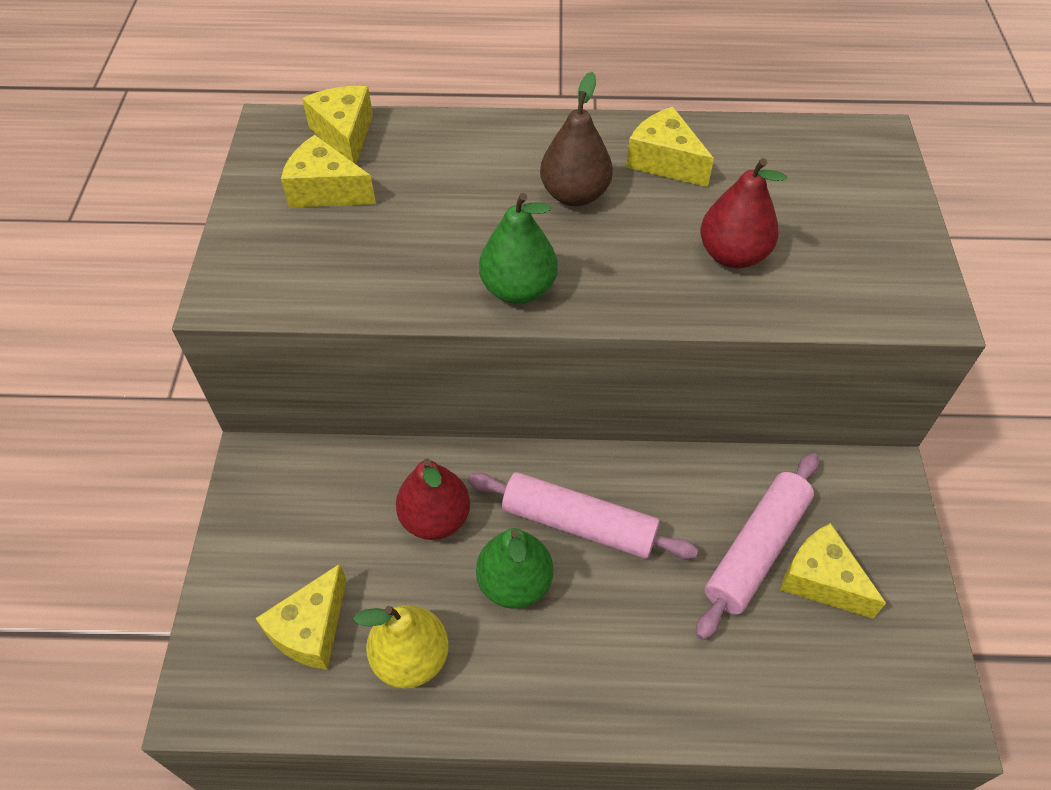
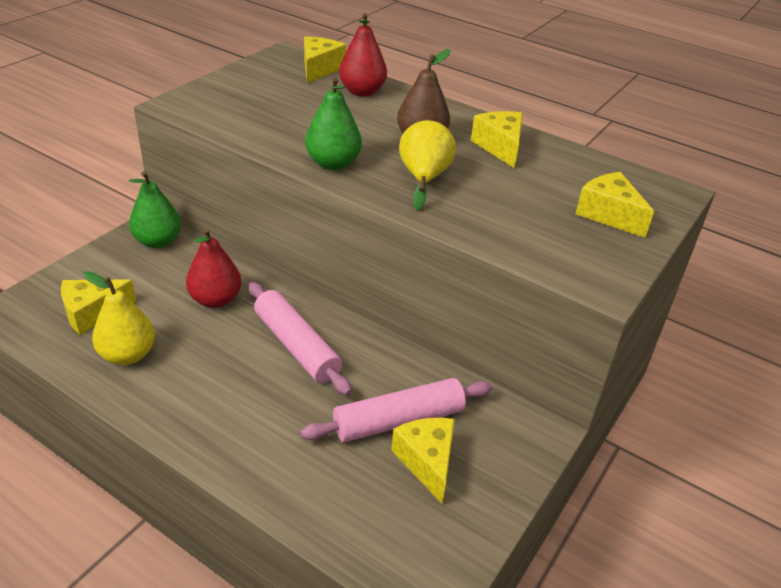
camera: 30 degrees right, 15 degrees down
yellow cheese [281,135,376,208] -> yellow cheese moved to [575,172,654,238]
green pear [476,528,553,609] -> green pear moved to [129,171,181,248]
red pear [701,158,787,268] -> red pear moved to [339,13,387,97]
none -> yellow pear [399,120,456,211]

